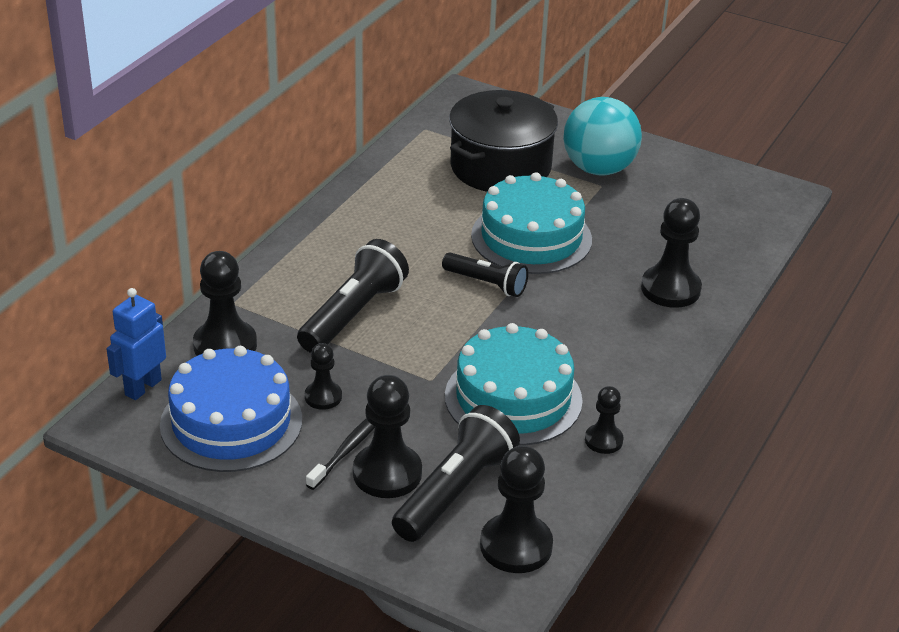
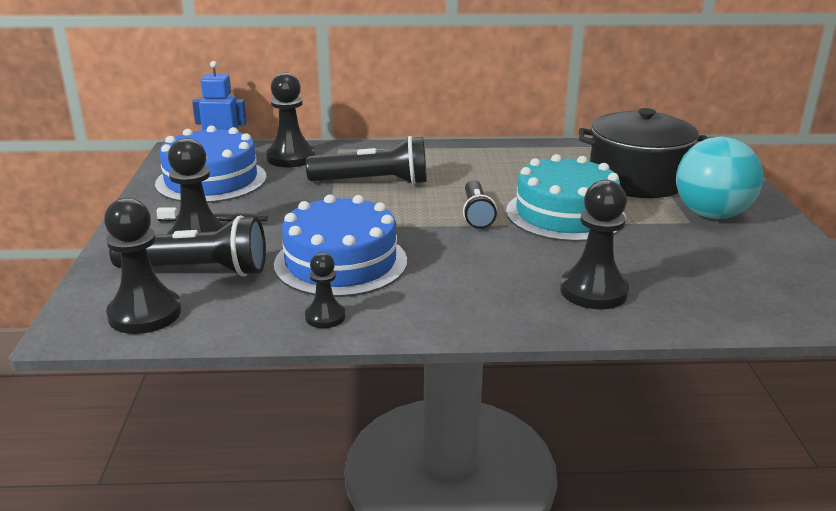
camera: 60 degrees right, 10 degrees down
black pawn [305,343,342,410] -> none
turquoise cake [445,323,583,446] -> blue cake [274,195,407,297]

